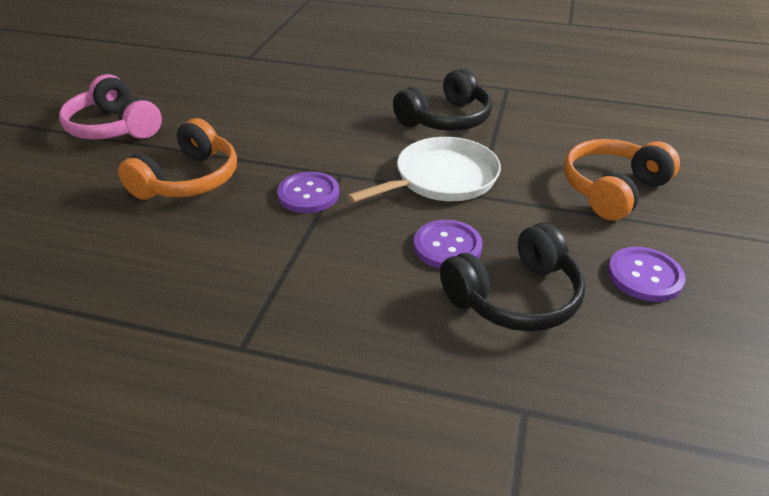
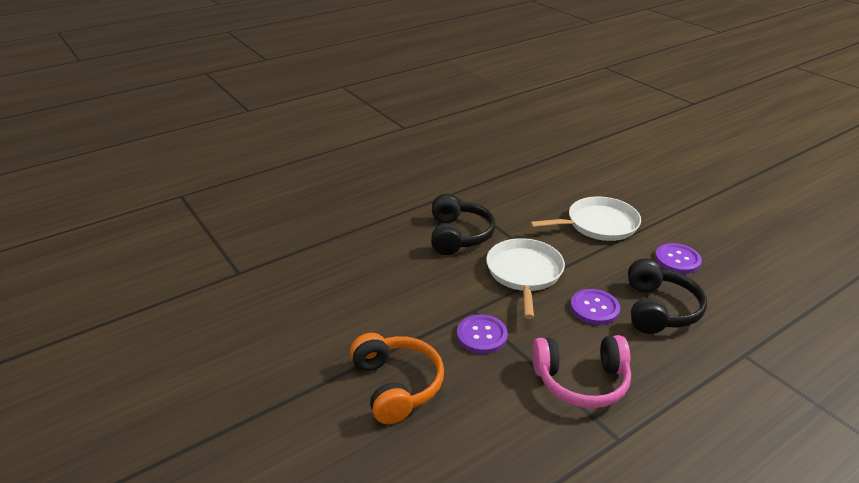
camera: 50 degrees left, 5 degrees down
pink headphones [59,74,162,140] -> pink headphones moved to [532,335,631,408]
orange headphones [564,139,680,221] -> white pan [530,196,641,241]

